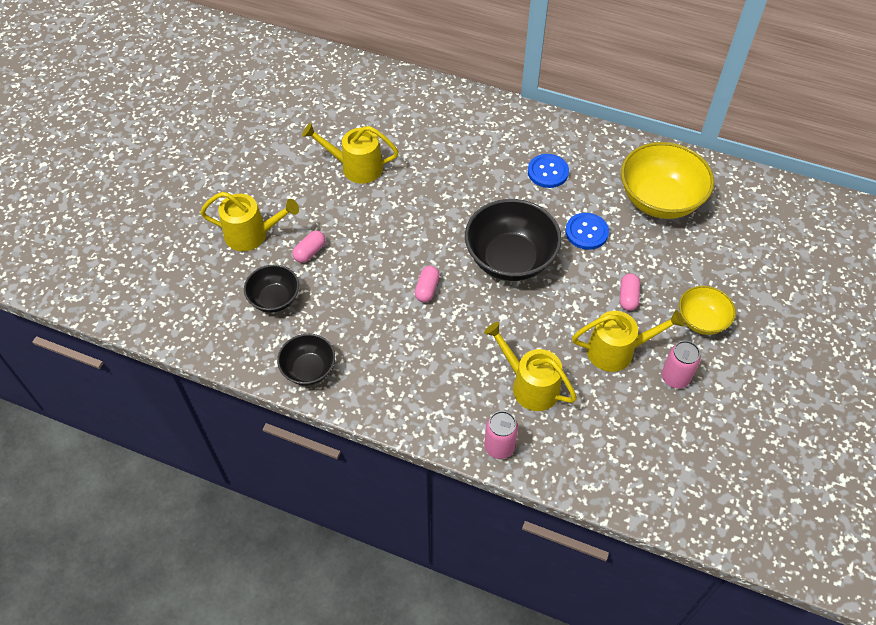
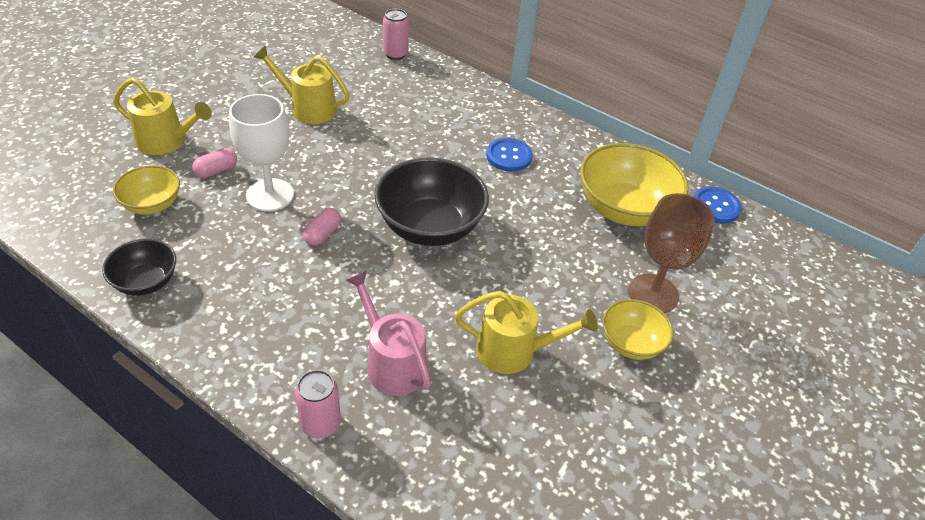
camera: 10 degrees right, 10 degrees down
black bowl [244,264,299,313] -> yellow bowl [113,165,180,215]
yellow watering can [484,322,577,411] -> pink watering can [346,271,431,396]
blue button [565,213,609,250] -> blue button moved to [694,187,742,224]
pink capsule [620,273,640,311] -> none
pink can [662,341,701,389] -> pink can moved to [383,9,409,60]
none -> white goblet [229,94,294,211]
none -> brown goblet [628,193,714,313]

